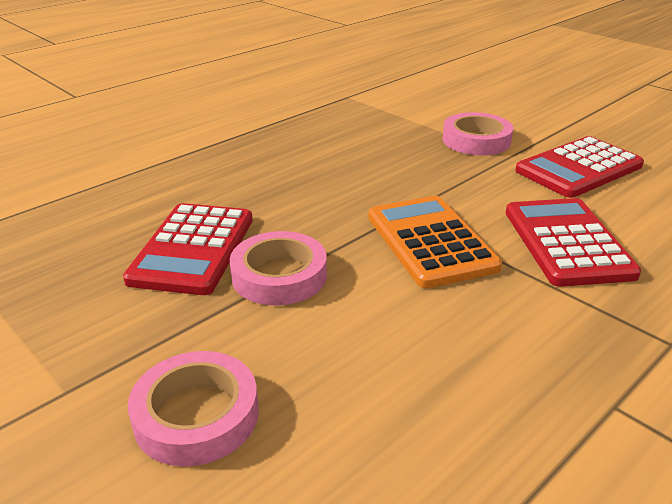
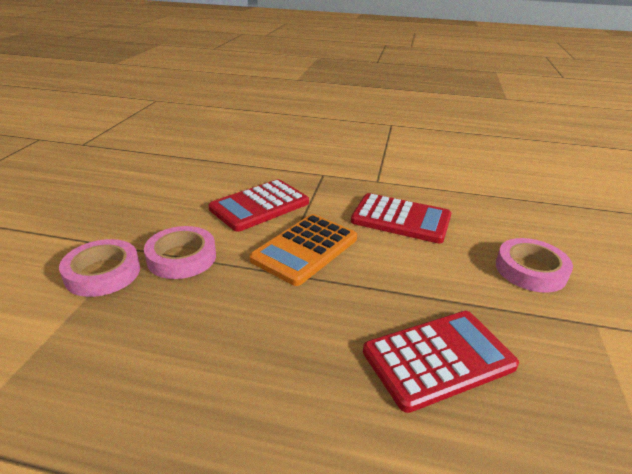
camera: 125 degrees left, 0 degrees up
pink tape [230,231,327,305] -> pink tape moved to [144,226,216,279]
red calculator [515,136,644,198] -> red calculator moved to [351,193,451,243]

